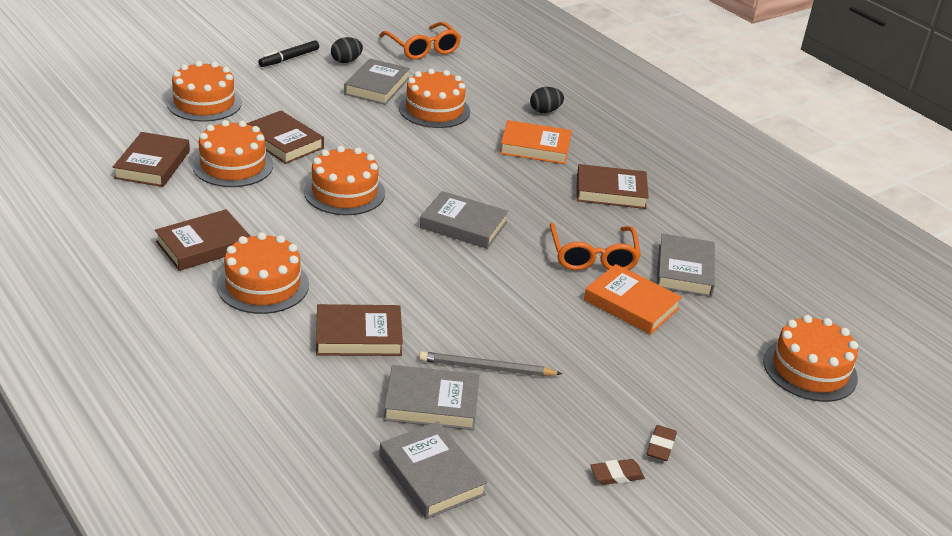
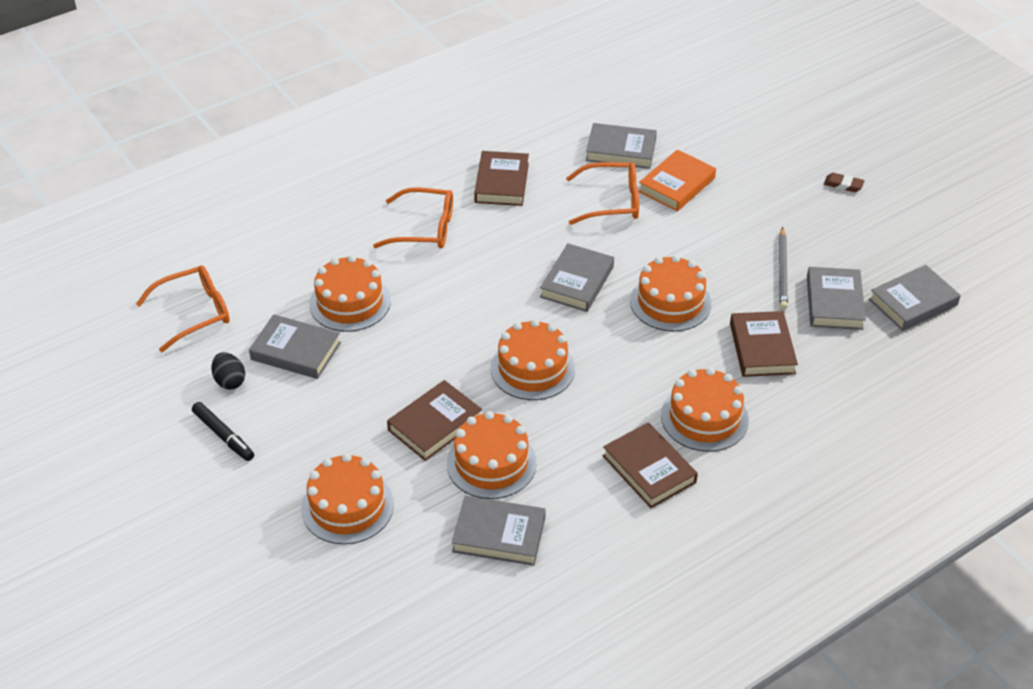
camera: 85 degrees left, 10 degrees up
brown book [113,132,190,187] -> grey book [452,496,546,566]
orange book [500,120,572,164] -> orange glasses [373,187,453,248]
black egg [530,87,564,113] -> none
brown eraser [590,459,645,485] -> none
orange cake [763,315,858,402] -> orange cake moved to [630,255,711,331]

